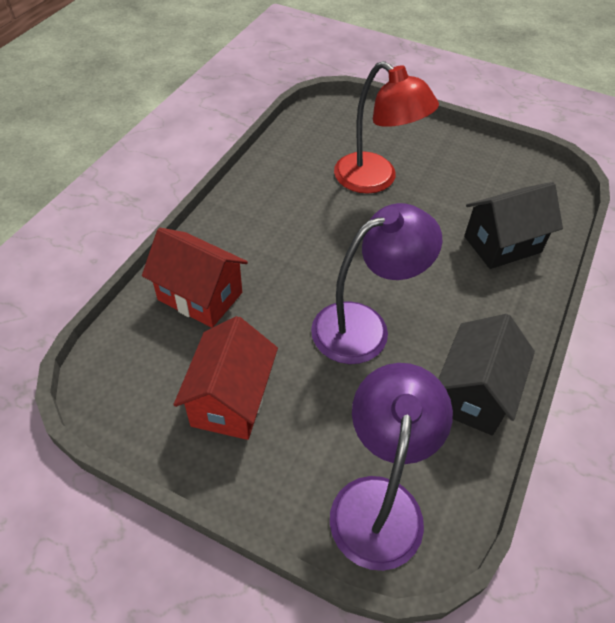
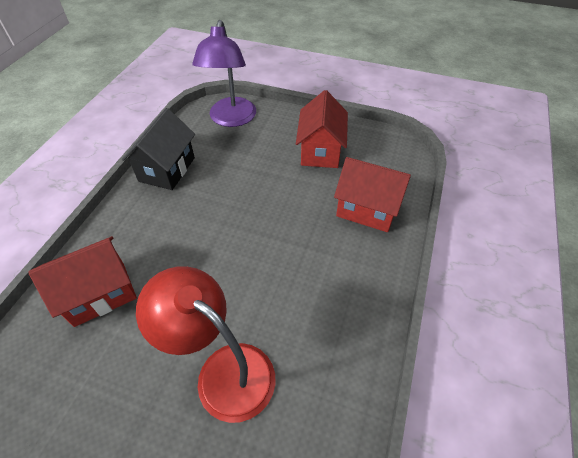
camera: 175 degrees right, 0 degrees up
purple lamp [311,203,442,364] -> none
black house [464,182,563,269] -> red house [28,236,137,327]

